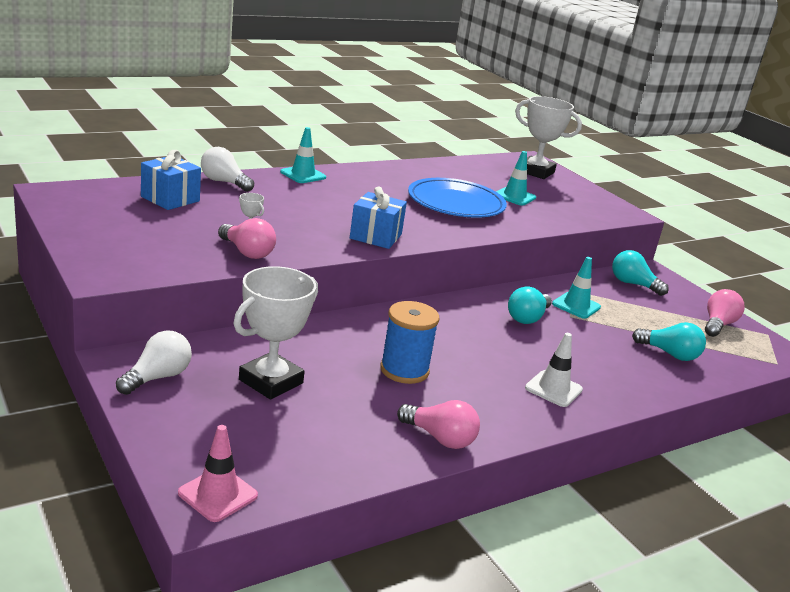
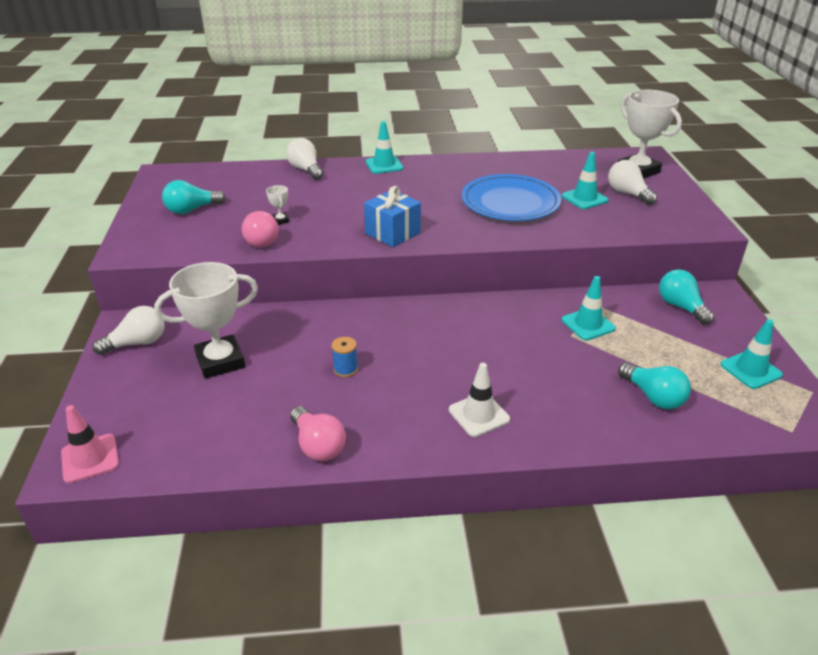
camera: 30 degrees right, 10 degrees up
blue gift [141,150,201,210] -> none
blue spool [380,301,440,384] -> blue spool [332,337,358,377], size x0.52
turquoise light bulb [508,286,552,324] -> turquoise light bulb moved to [162,180,226,214]
pink light bulb [705,289,745,337] -> turquoise traffic cone [720,320,783,389]
none -> white light bulb [608,160,657,205]

